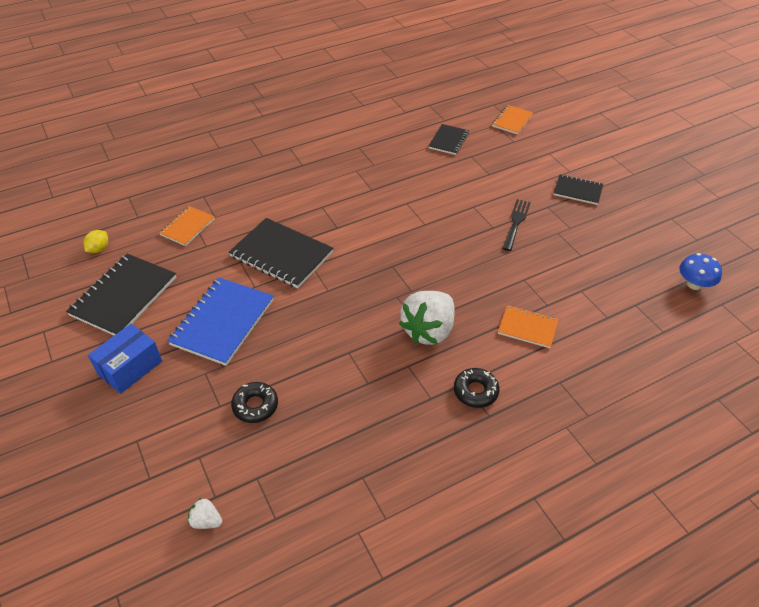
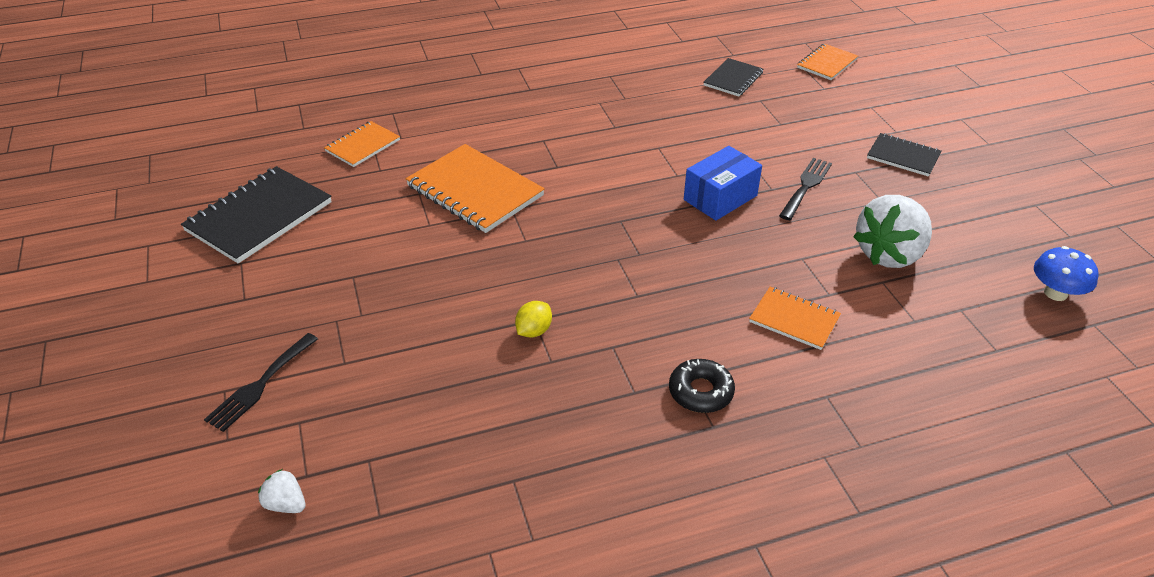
camera: 10 degrees right, 5 degrees down
yellow lemon [84,230,108,253] -> yellow lemon moved to [515,301,552,338]
blue box [88,324,162,394] -> blue box moved to [684,146,762,221]
blue notebook [167,277,274,366] -> none
black notebook [229,218,333,288] -> orange notebook [406,144,545,233]
black donut [231,382,278,423] -> none
white strawberry [399,291,455,345] -> white strawberry moved to [853,195,932,268]
none -> black fork [204,333,318,432]

